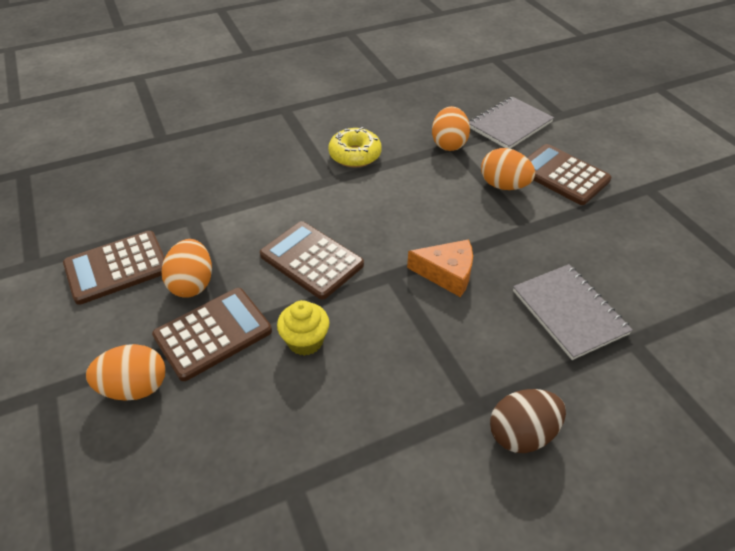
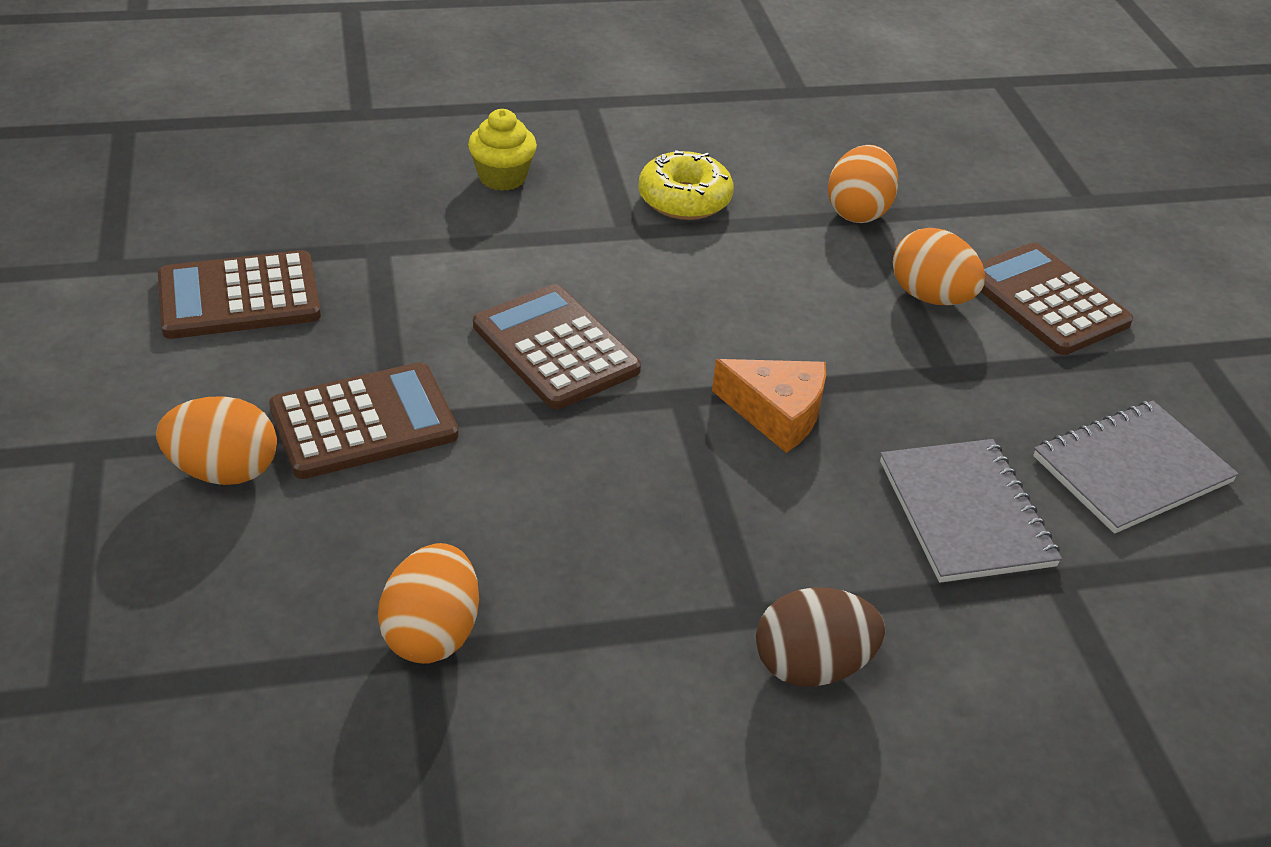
camera: 10 degrees right, 5 degrees down
orange egg [162,239,212,298] -> orange egg moved to [378,543,479,664]
yellow cupcake [277,300,329,356] -> yellow cupcake moved to [468,109,537,191]
grey notebook [469,97,554,149] -> grey notebook moved to [1033,401,1239,534]

